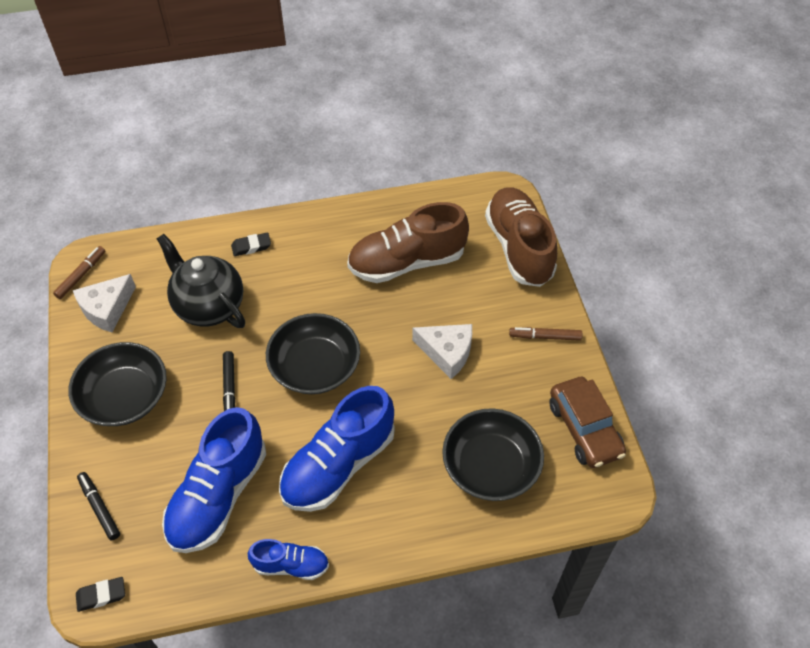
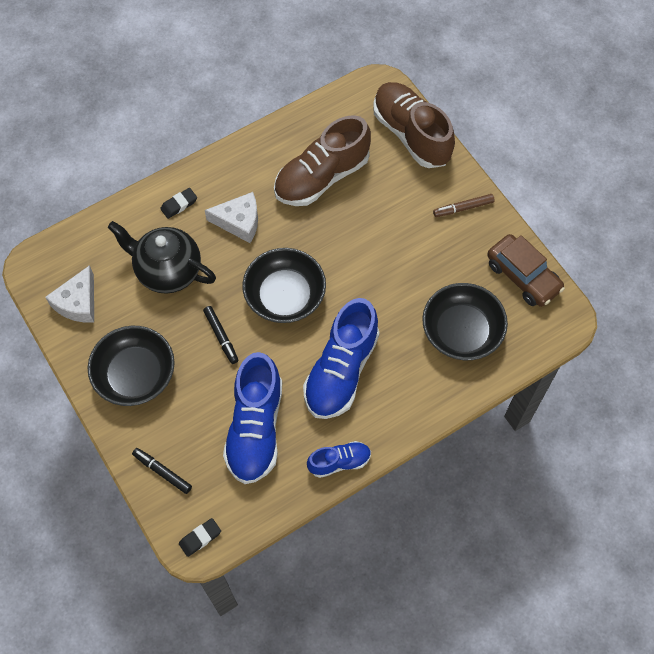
camera: 20 degrees left, 10 degrees up
brown marker [53,246,105,299] -> none
white cheese [412,324,472,379] -> white cheese moved to [205,192,258,243]

